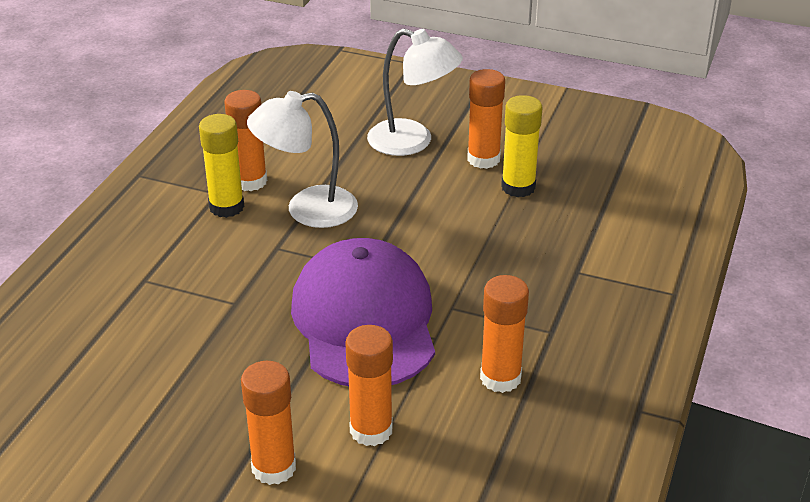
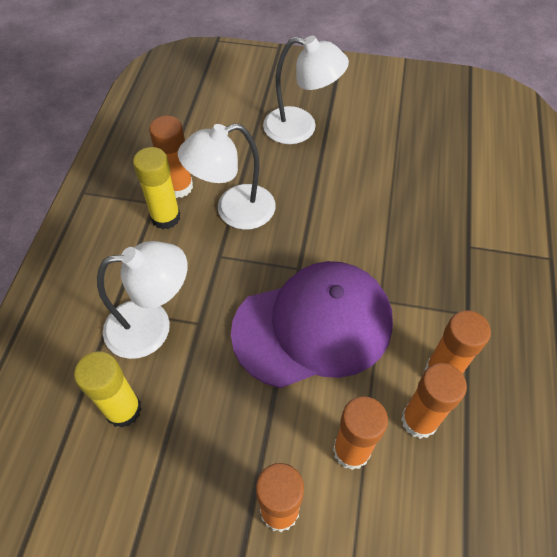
camera: 10 degrees left, 20 degrees up
purple cap [291,238,435,386] -> purple cap turned 90 degrees clockwise [231,261,393,388]
orange glue stick [467,69,505,169] -> orange glue stick moved to [401,363,467,439]
yellow glue stick [501,95,542,197] -> yellow glue stick moved to [74,351,142,428]
none -> white lamp [97,241,188,359]

